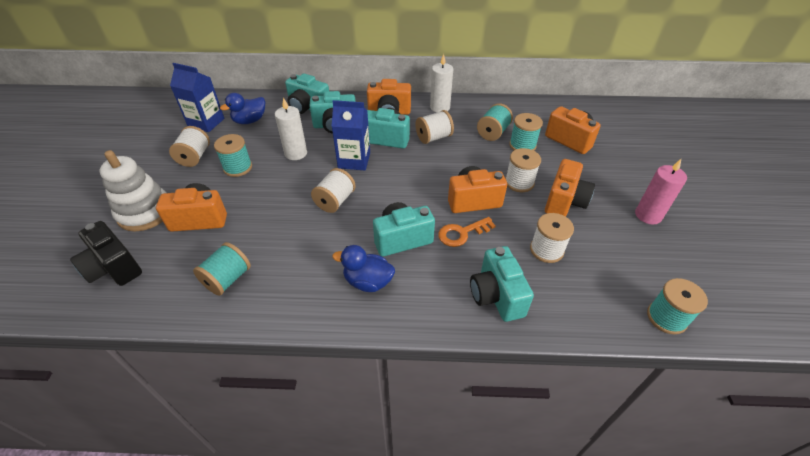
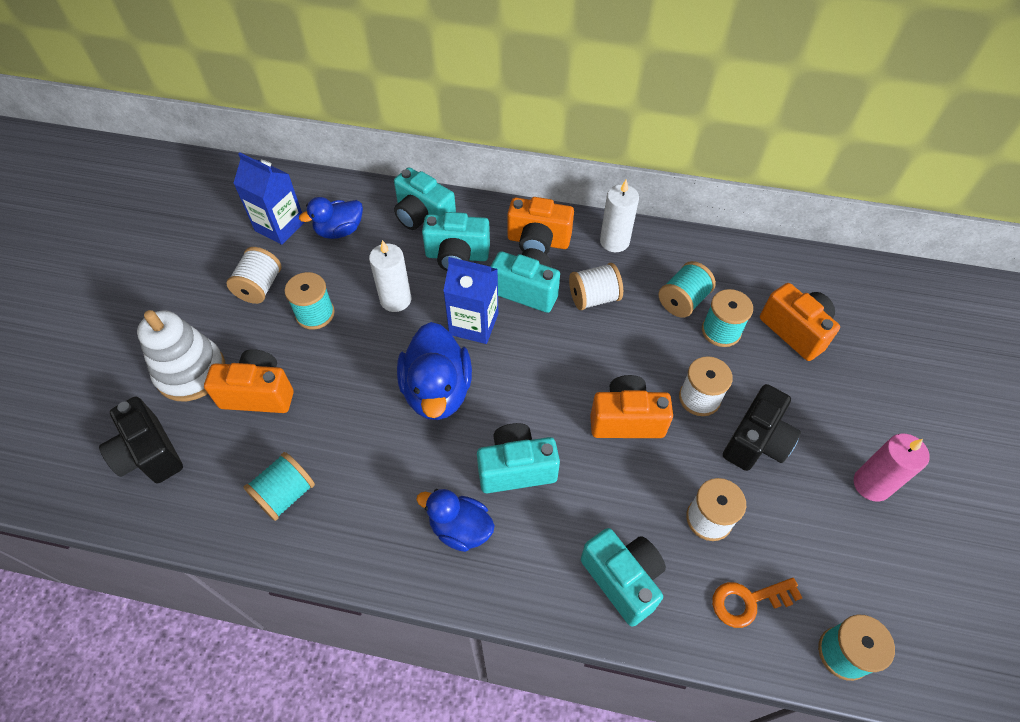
camera: 10 degrees right, 10 degrees up
white spool [311,168,356,213] -> blue duck [397,322,472,420]
orange key [438,217,496,247] -> orange key moved to [712,578,802,628]
turquoise camera [470,246,534,322] -> turquoise camera turned 150 degrees clockwise [581,528,666,626]
orange camera [545,159,595,217] -> black camera [723,384,801,471]

